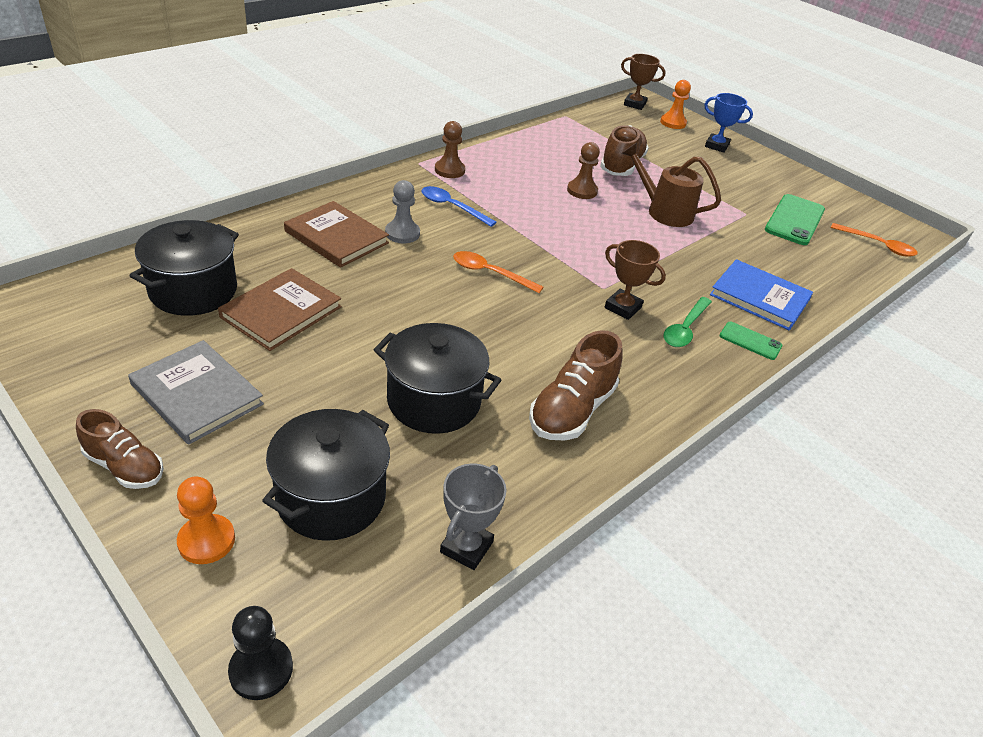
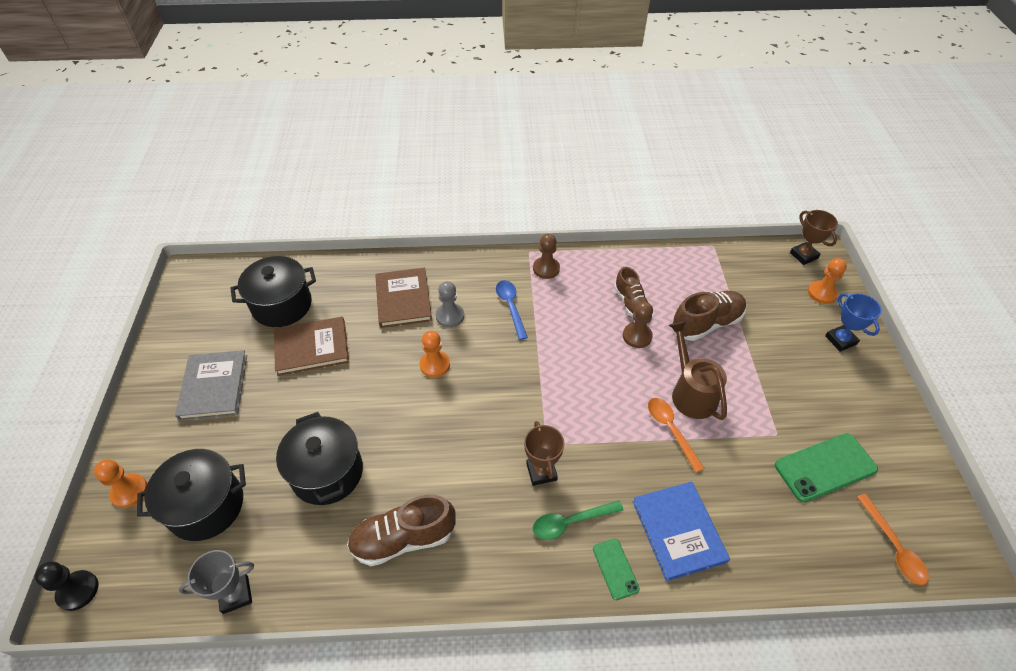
camera: 45 degrees right, 10 degrees up
brown shoe [76,409,164,489] -> brown shoe moved to [614,267,648,317]
orange spoon [453,251,543,293] -> orange spoon moved to [648,398,705,473]
none -> orange pawn [420,331,450,378]

